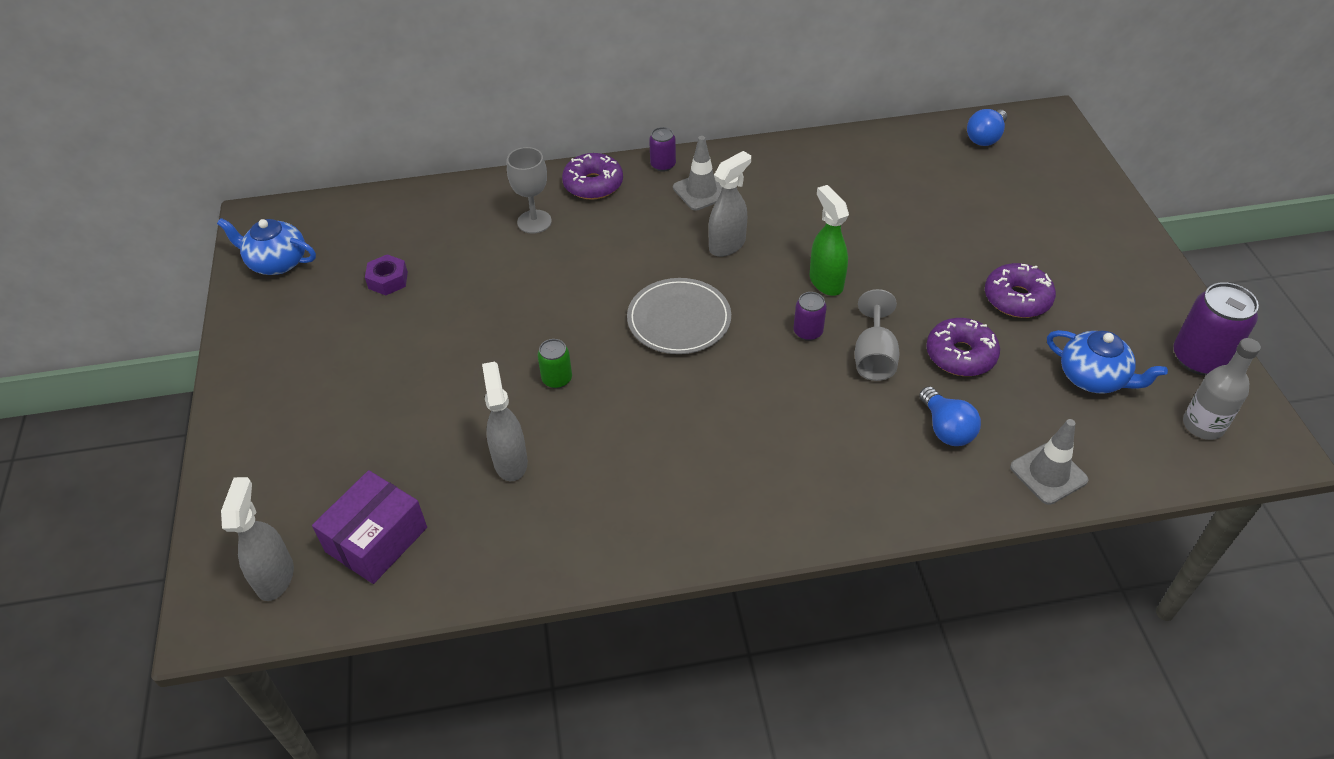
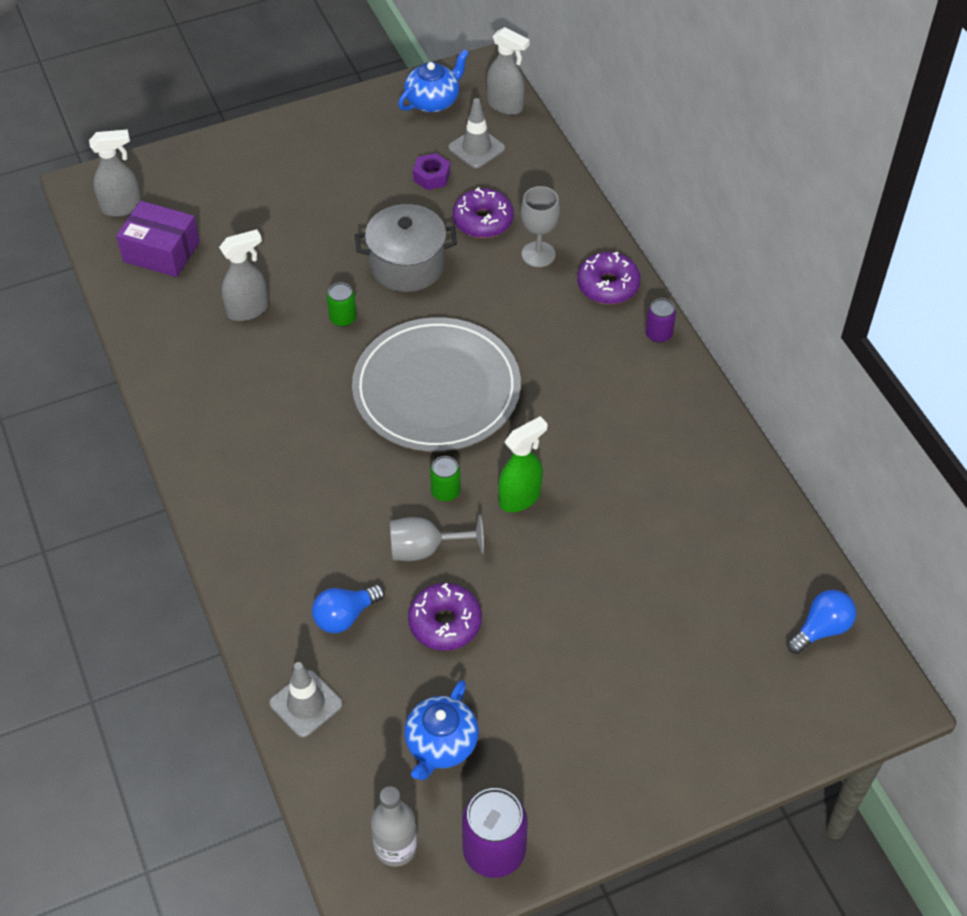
camera: 75 degrees right, 5 degrees up
blue teapot [217,218,316,275] -> blue teapot turned 45 degrees clockwise [398,49,469,112]
grey plate [627,278,731,354] -> grey plate [352,317,521,452], size x1.67
grey traffic cone [673,136,722,211] -> grey traffic cone moved to [448,98,505,169]
grey spray bottle [708,151,751,257] -> grey spray bottle moved to [487,27,530,115]
purple can [794,292,827,341] -> green can [430,456,461,501]
blue light bulb [967,109,1007,146] -> blue light bulb turned 120 degrees clockwise [787,590,856,654]
purple donut [985,263,1056,318] -> purple donut moved to [453,187,514,238]
none -> grey pot [355,204,457,292]

